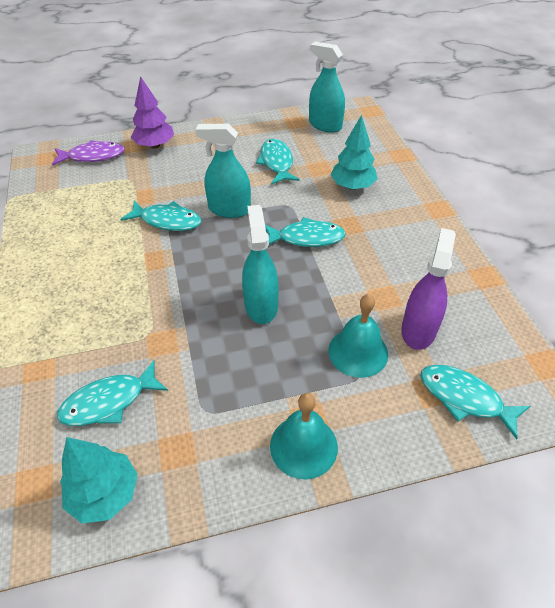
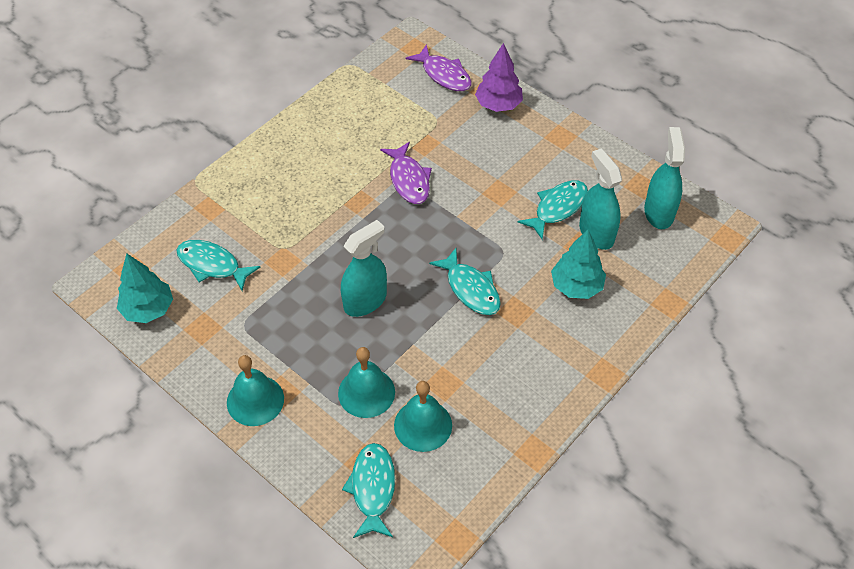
camera: 55 degrees right, 5 degrees up
turquoise fish [121,201,201,231] -> purple fish [380,142,432,204]
turquoise spray bottle [196,124,251,218] -> turquoise spray bottle moved to [579,148,622,250]
purple spray bottle [401,228,456,350] -> turquoise bell [394,381,452,452]

